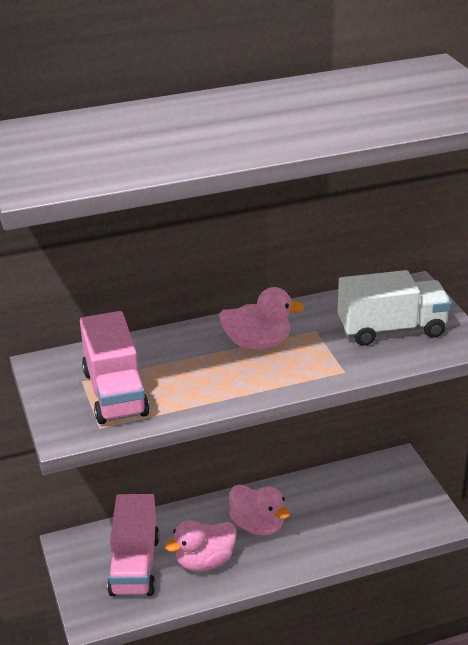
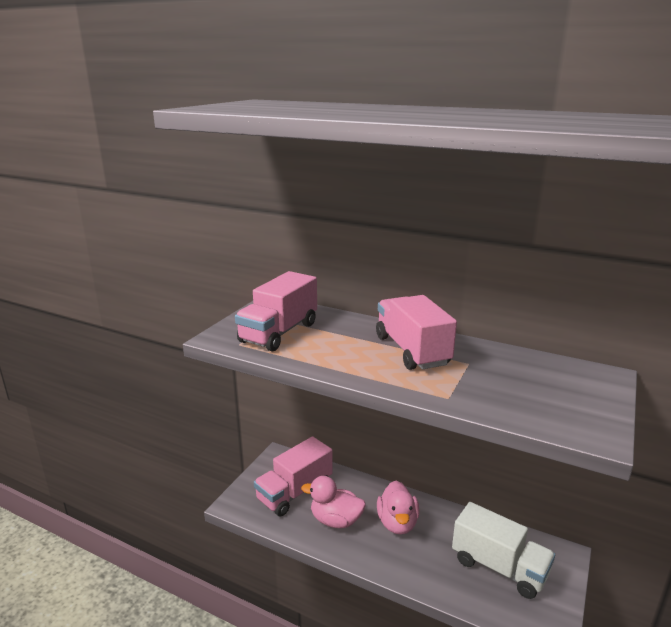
camera: 45 degrees right, 10 degrees down
pink duck [219,287,304,349] -> pink truck [376,295,457,370]
white truck [337,270,451,346] -> white truck moved to [452,502,555,599]

